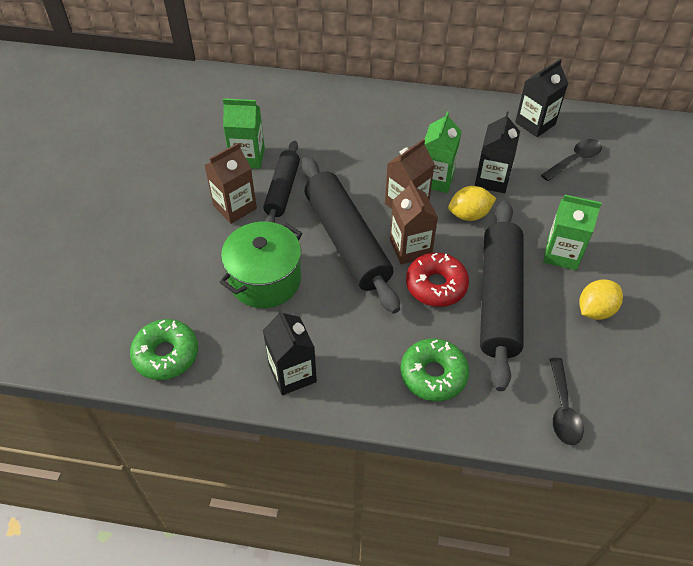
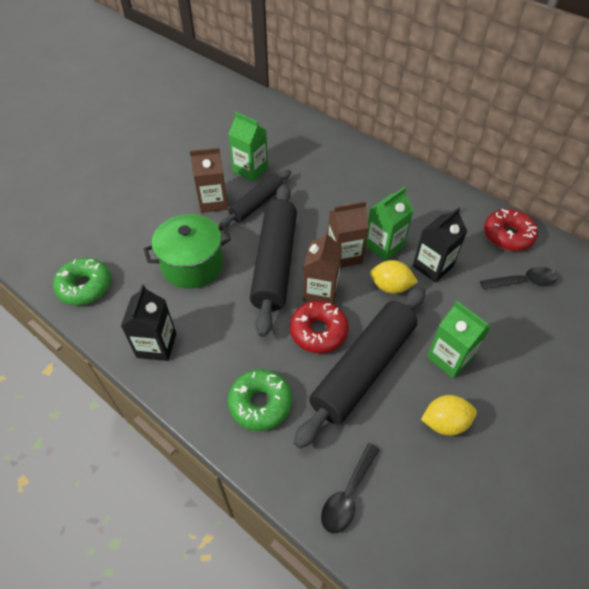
camera: 30 degrees right, 0 degrees up
black carton [515,59,568,137] -> red donut [484,209,538,251]

